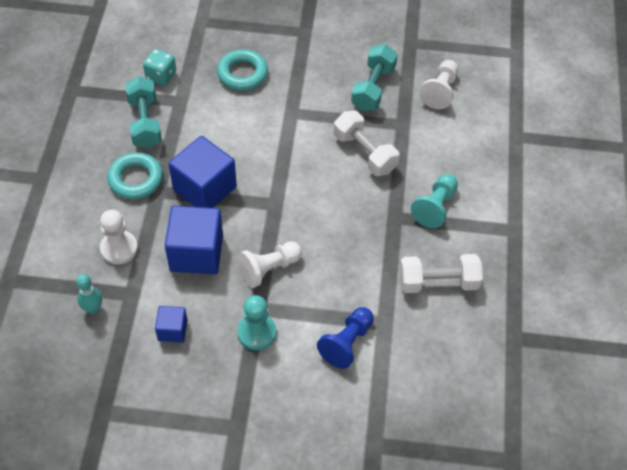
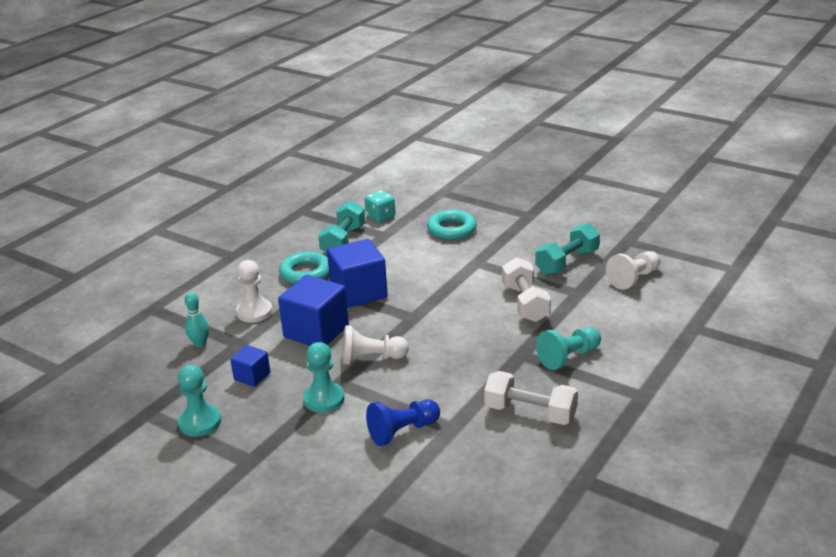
camera: 30 degrees right, 25 degrees down
none -> turquoise pawn [178,365,221,437]

